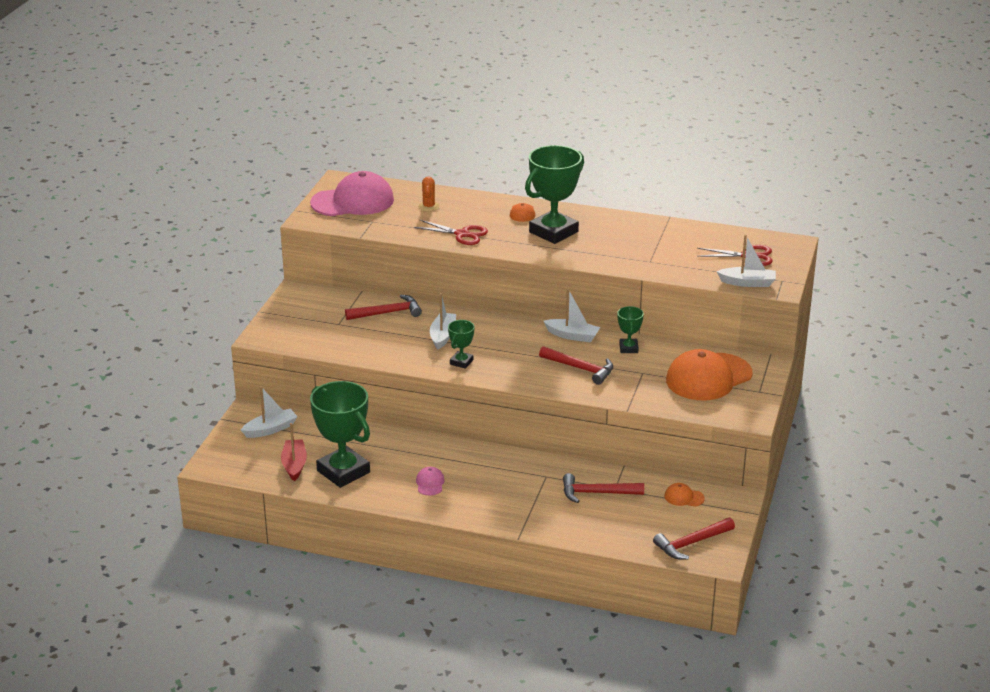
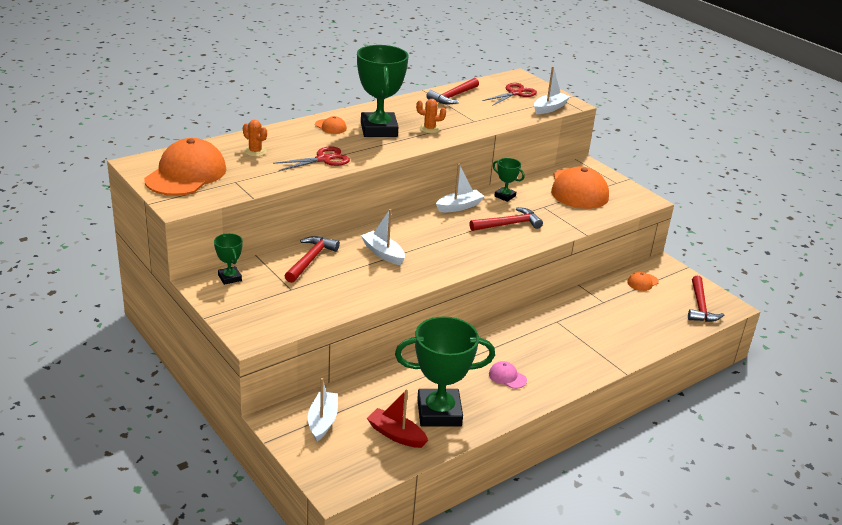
camera: 55 degrees left, 0 degrees up
pink cap [310,171,394,216] -> orange cap [144,138,227,196]
green trophy [448,320,474,369] -> green trophy moved to [214,233,243,285]
red hammer [563,473,644,503] -> red hammer moved to [426,78,479,104]
none -> orange cactus [416,99,446,133]

